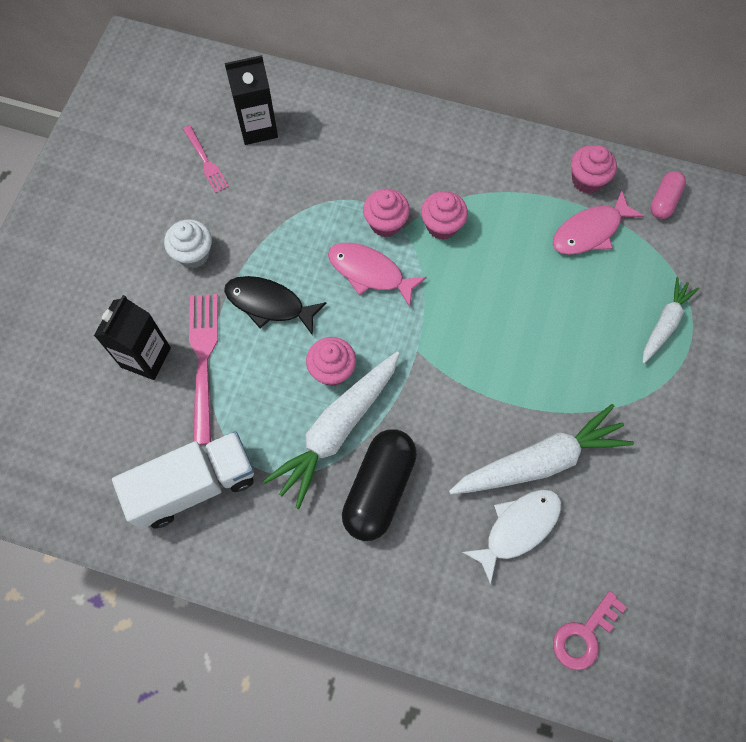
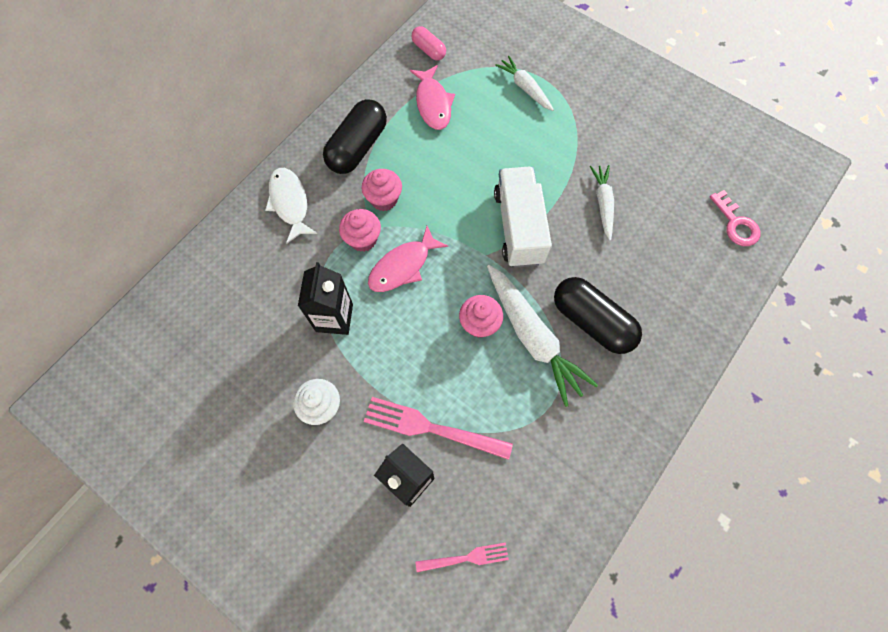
camera: 70 degrees left, 0 degrees up
white truck [112,431,254,529] -> white truck moved to [494,167,552,268]
pink fork [183,125,229,193] -> pink fork moved to [415,543,509,572]
black fish [224,276,327,336] -> none
black carton [225,55,278,145] -> black carton moved to [298,262,353,335]
white carrot [449,404,634,495] -> white carrot [590,165,614,241], size x0.58
white fish [462,489,561,585] -> white fish moved to [265,168,317,244]
pink cupcake [571,145,617,194] -> none
none -> black capsule [323,99,387,174]

